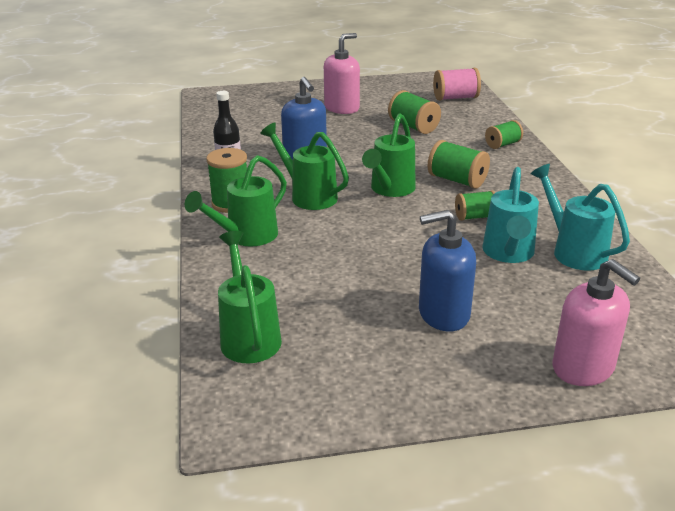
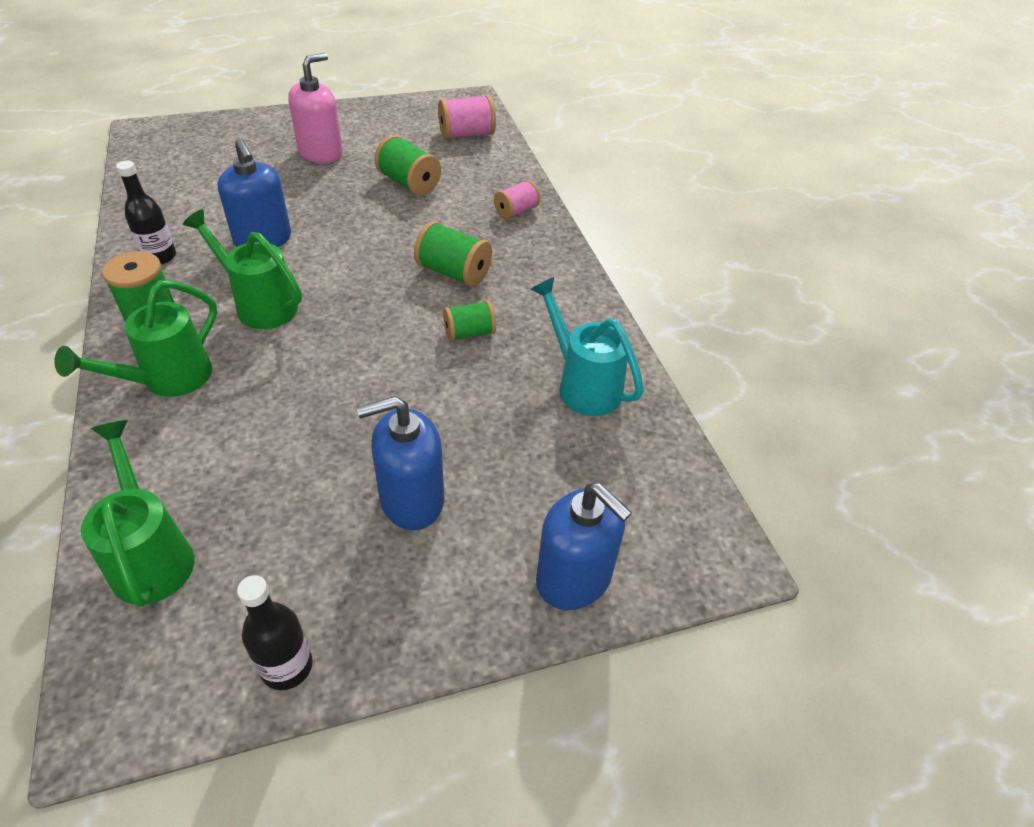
camera: 10 degrees left, 15 degrees up
green watering can [362,113,416,197] -> none
turquoise watering can [482,167,539,263] -> none
green spool [485,120,523,149] -> pink spool [494,180,540,219]
pink soap dispenser [553,259,640,386] -> blue soap dispenser [536,483,632,610]
none -> black bottle [237,575,313,690]

